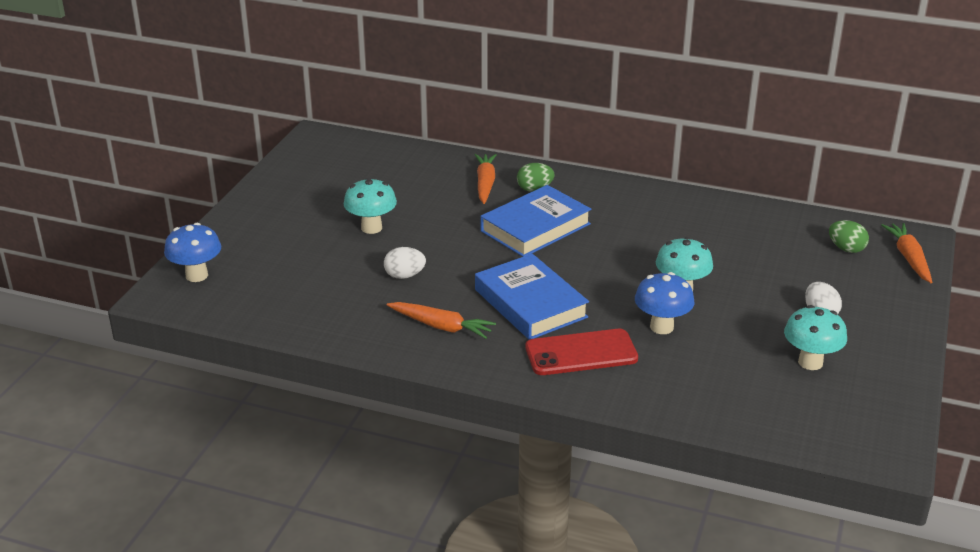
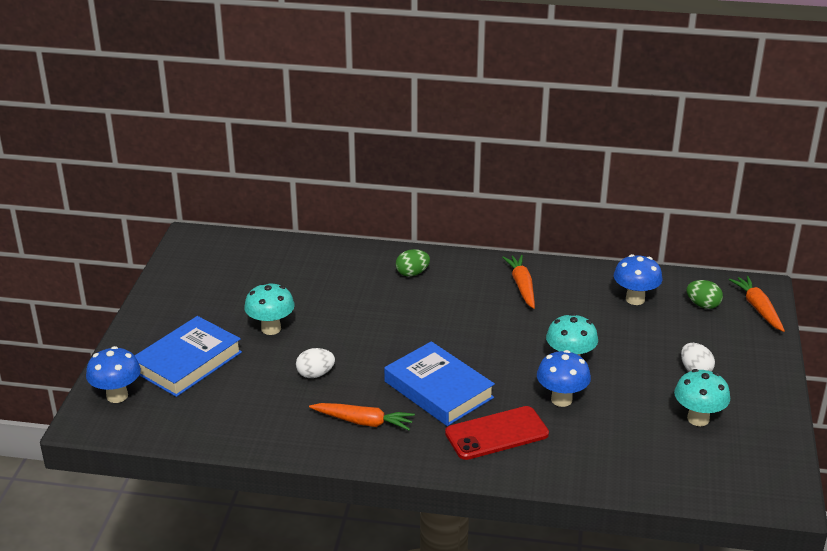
camera: 10 degrees left, 0 degrees up
orange carrot [475,154,497,204] -> orange carrot moved to [502,255,535,309]
blue book [480,185,591,257] -> blue book moved to [134,316,242,397]
none -> blue mushroom [614,254,662,305]

